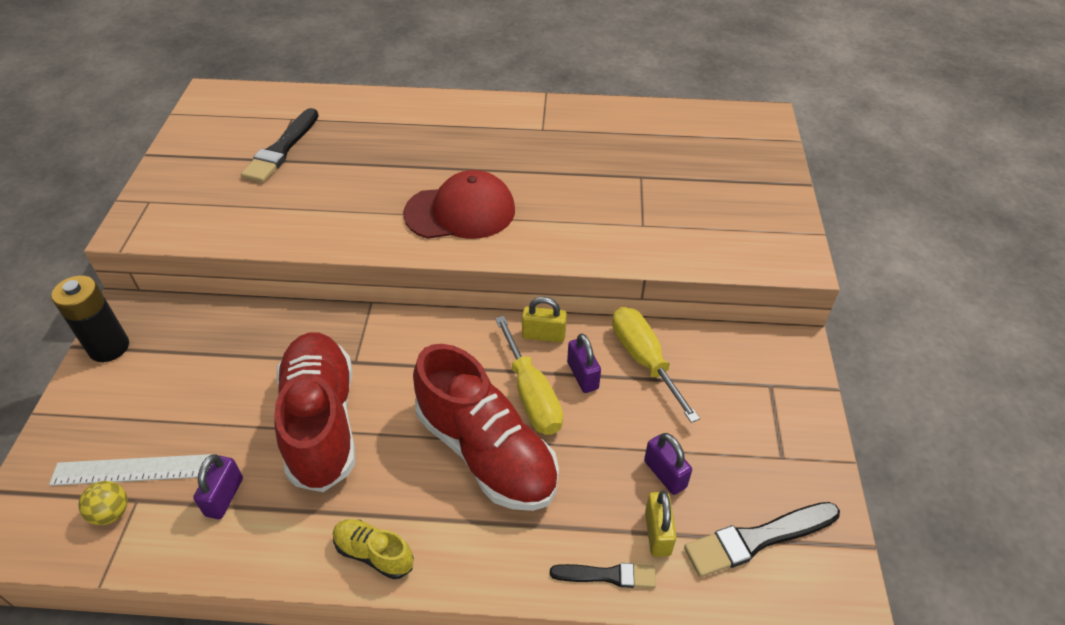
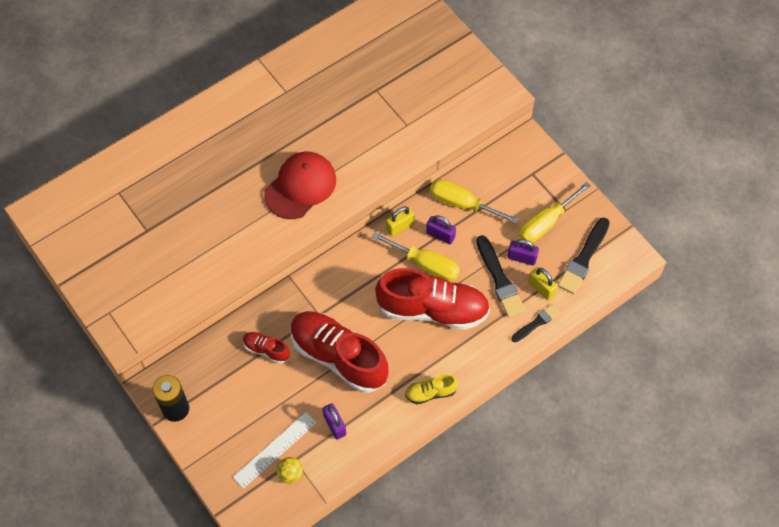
camera: 40 degrees left, 15 degrees up
black brush [241,108,319,183] -> black brush moved to [476,235,525,317]
none -> red shoe [243,332,290,364]
none -> yellow screwdriver [519,182,591,243]

